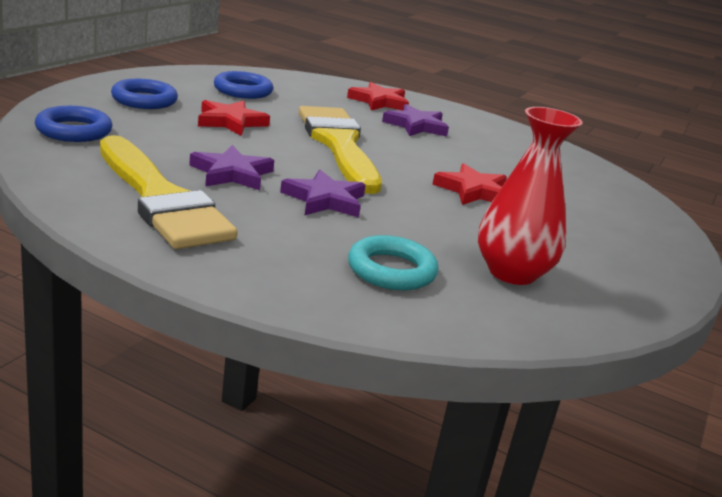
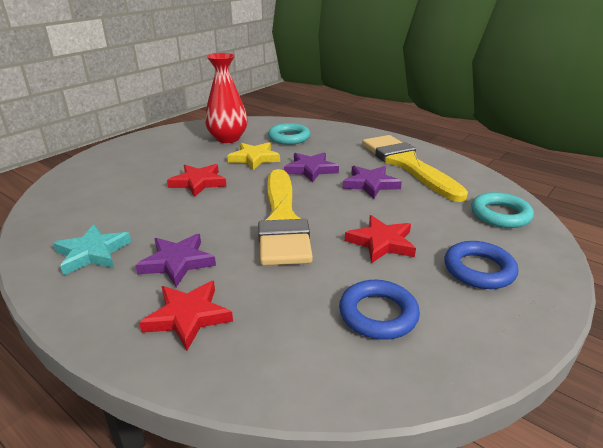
camera: 165 degrees left, 5 degrees up
blue ring [35,106,112,142] -> turquoise ring [471,192,534,228]
none -> turquoise star [53,224,132,275]
none -> yellow star [227,142,280,170]

